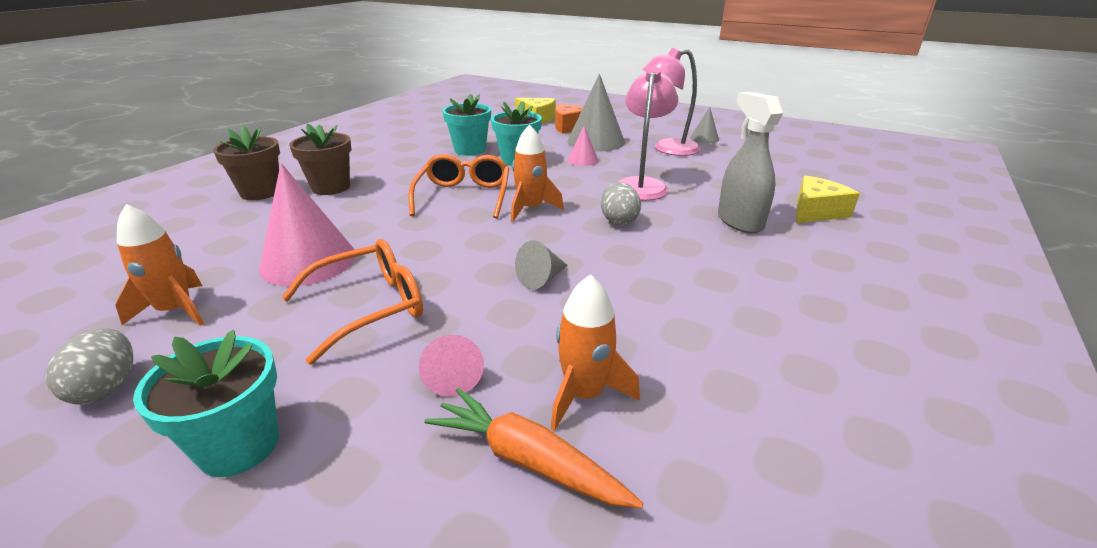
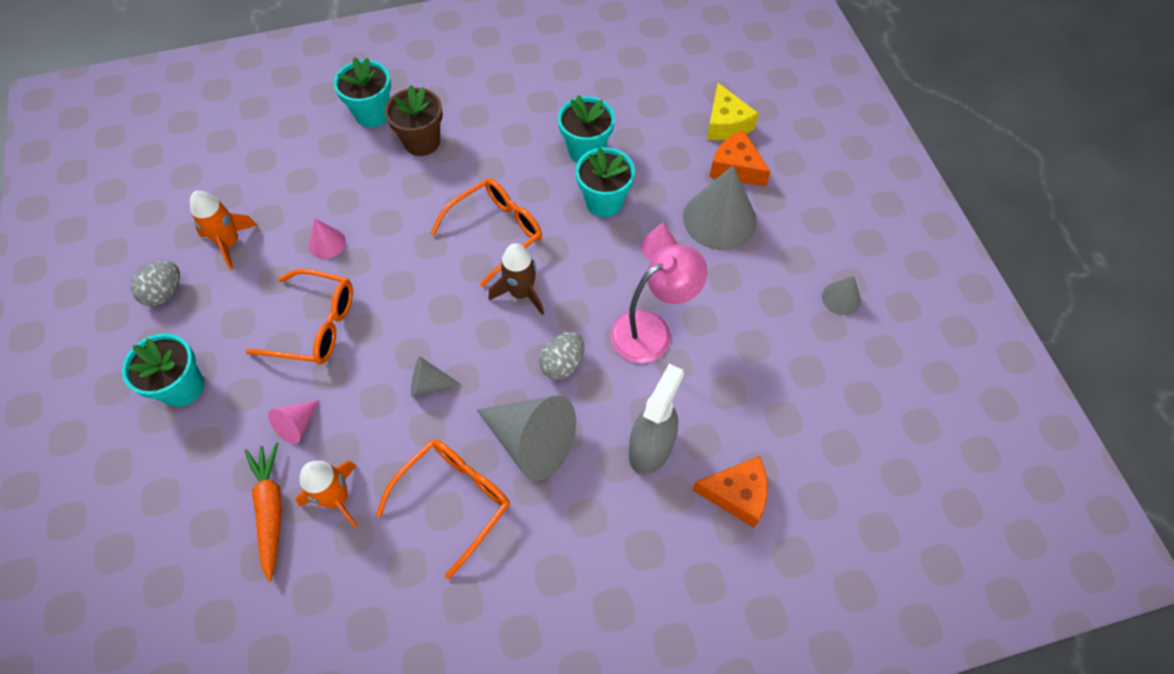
camera: 45 degrees right, 30 degrees up
brown flower pot [213,125,280,200] -> turquoise flower pot [334,57,391,128]
pink cone [259,163,356,286] -> pink cone [308,218,346,259], size x0.50
orange rocket [511,124,564,222] -> brown rocket [489,243,544,315]
pink lamp [642,48,701,156] -> none
yellow cheese [796,175,860,223] -> orange cheese [693,456,767,528]
none -> orange glasses [376,440,510,579]
none -> grey cone [477,395,576,481]

